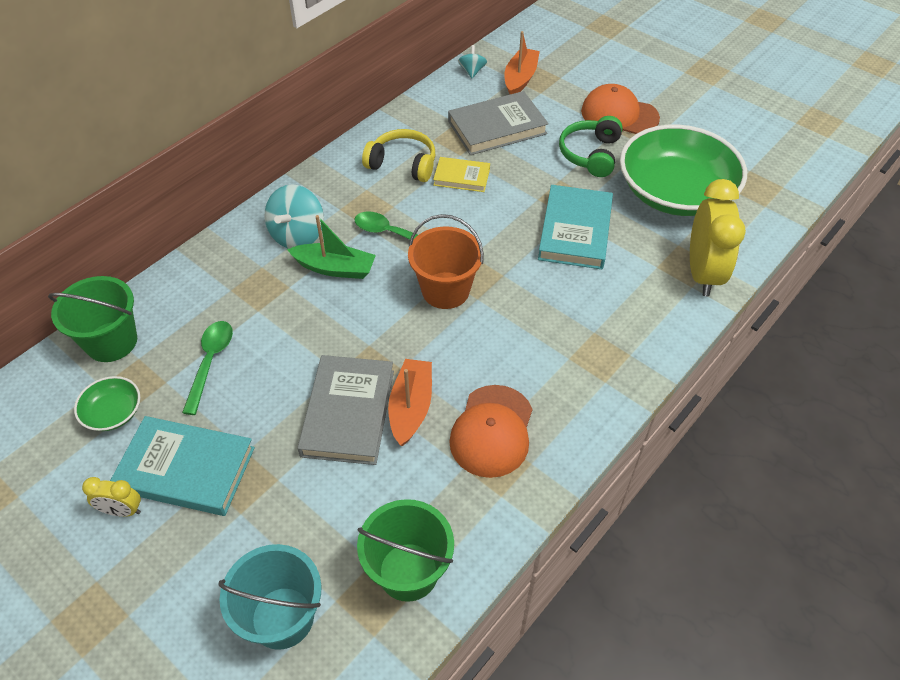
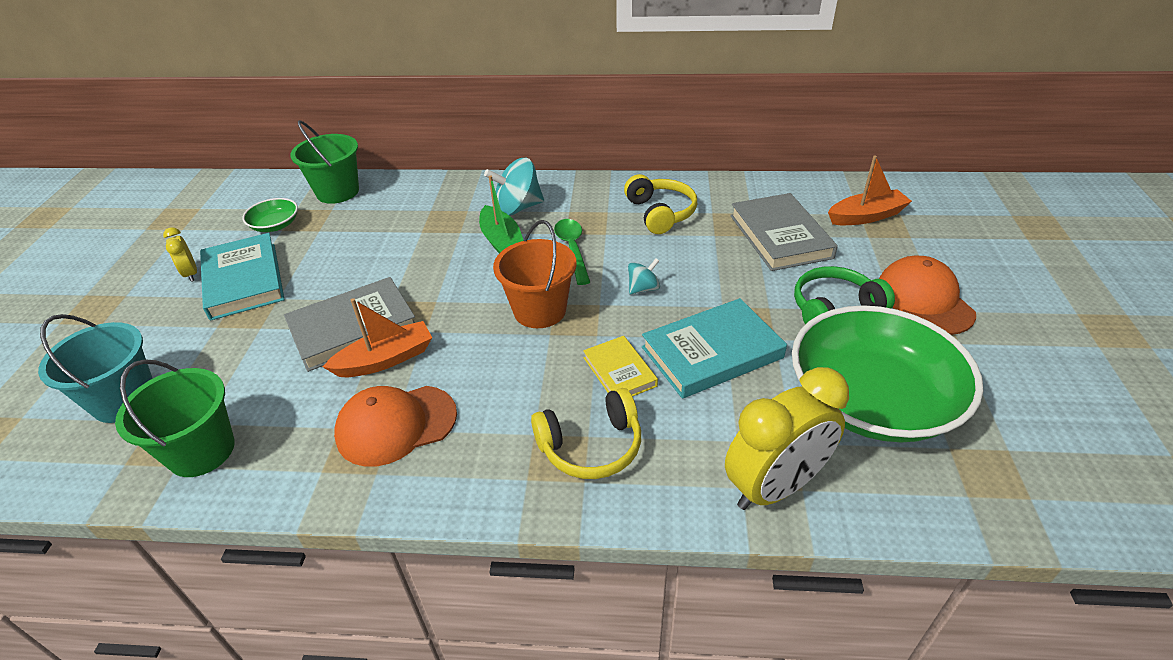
camera: 55 degrees right, 10 degrees down
green spoon [182,321,233,415] -> none
yellow book [433,157,490,192] -> yellow book moved to [583,336,658,397]
grey book [448,91,549,155] -> grey book turned 45 degrees clockwise [730,193,838,271]
turquoise spinning top [458,45,487,78] -> turquoise spinning top moved to [628,258,660,294]
none -> yellow headphones [531,388,641,479]

